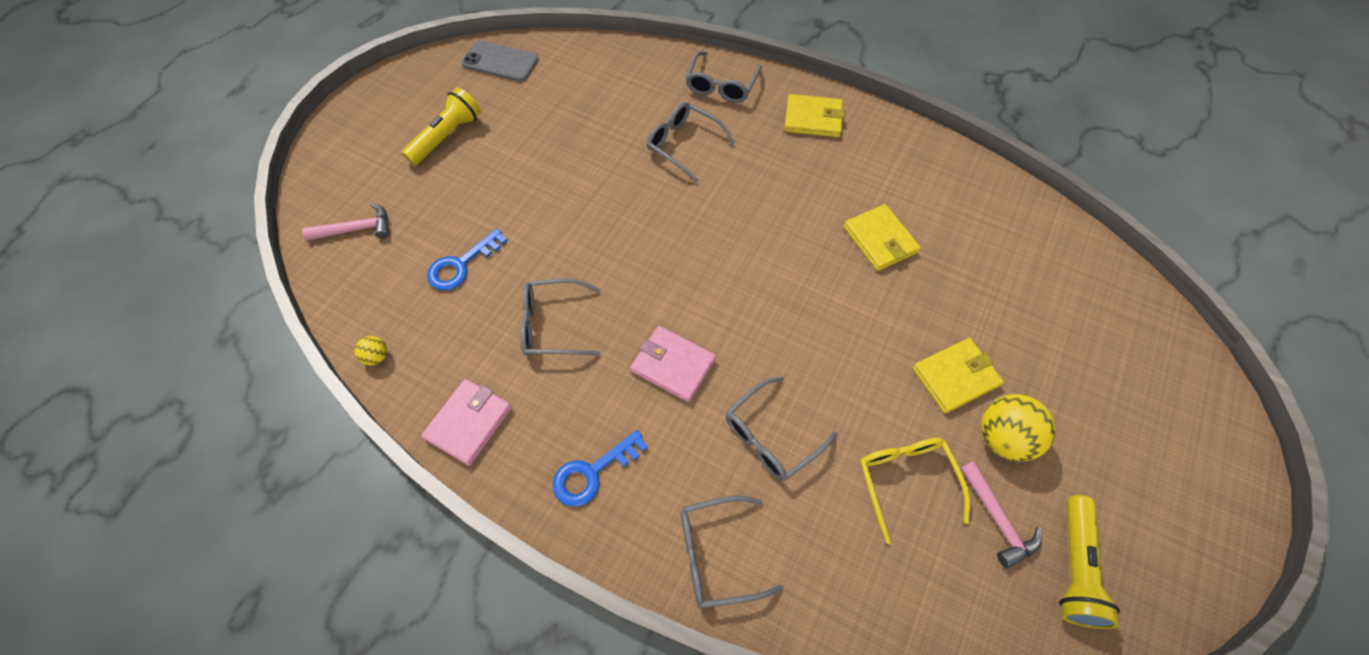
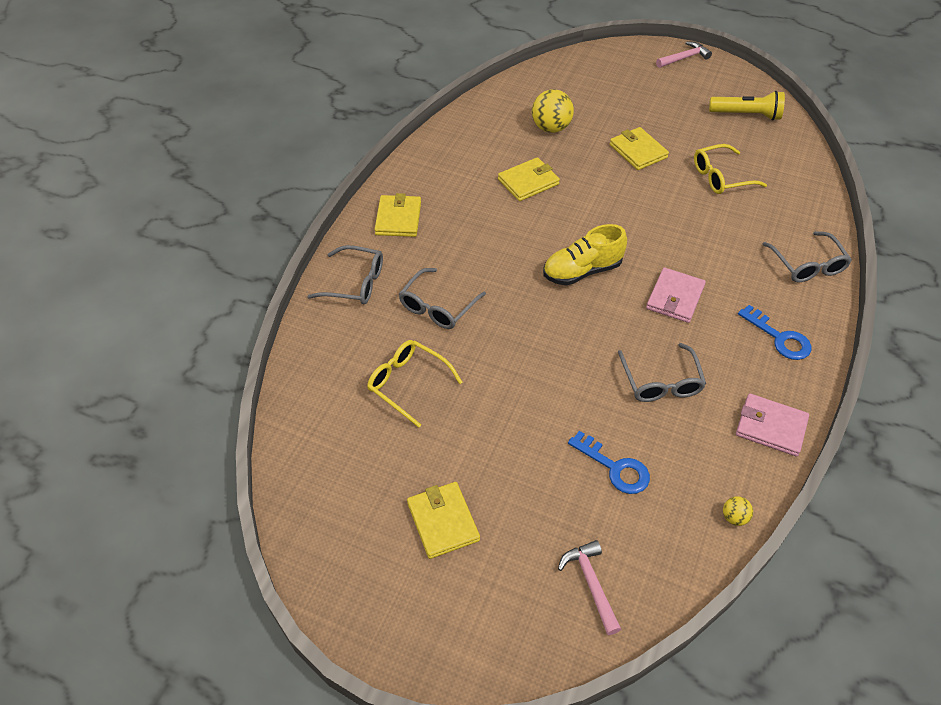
camera: 95 degrees left, 10 degrees down
yellow flashlight [402,88,481,165] -> yellow wallet [407,482,480,559]
grey phone [462,40,539,82] -> none
grey glasses [726,376,838,481] -> none
pink hammer [960,462,1042,568] -> pink hammer moved to [656,42,712,68]
yellow ball [981,394,1056,462] -> yellow ball moved to [532,89,574,133]
none -> yellow glasses [367,340,462,428]
none -> yellow shoe [543,224,627,286]

